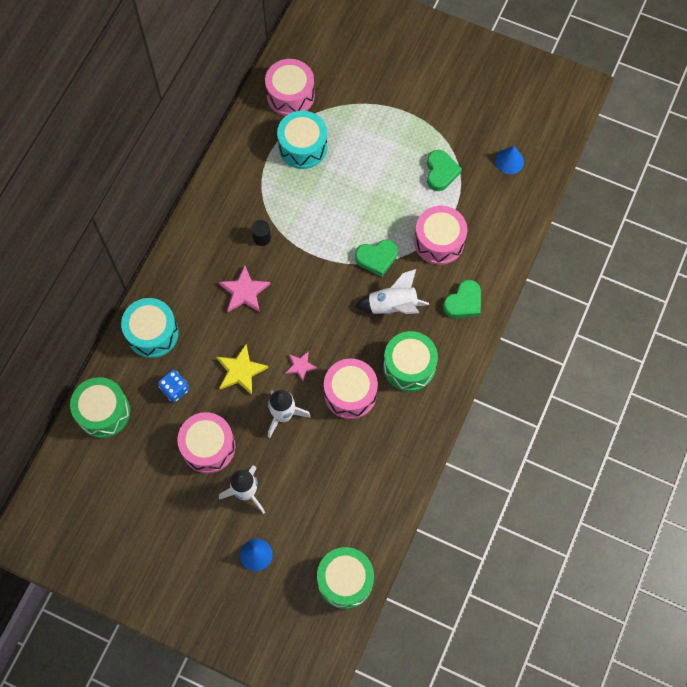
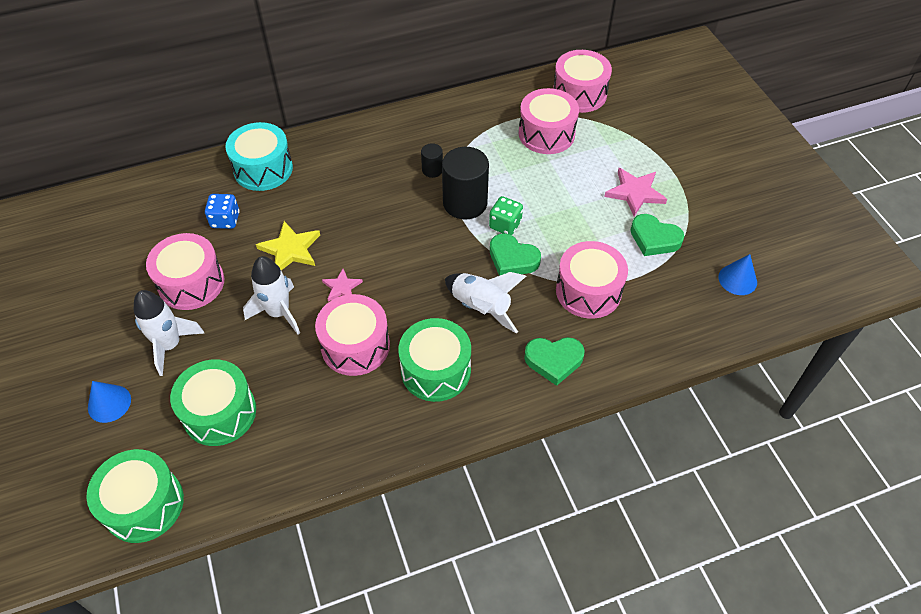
camera: 45 degrees right, 15 degrees down
green drum [70,377,130,438] -> green drum moved to [170,360,256,446]
pink star [218,265,271,312] -> pink star moved to [604,168,667,217]
turquoise drum [277,111,327,169] -> pink drum [519,88,579,154]
green heart [427,150,462,191] -> green heart turned 75 degrees clockwise [631,214,684,256]
none -> black cylinder [442,147,489,219]
none -> green dice [489,196,523,235]

